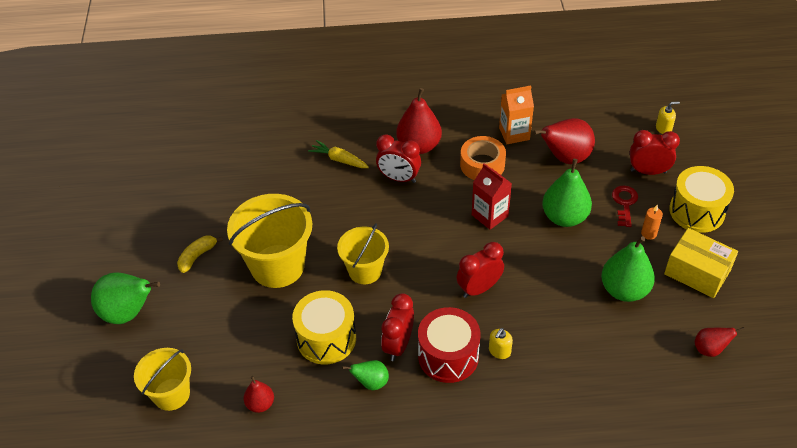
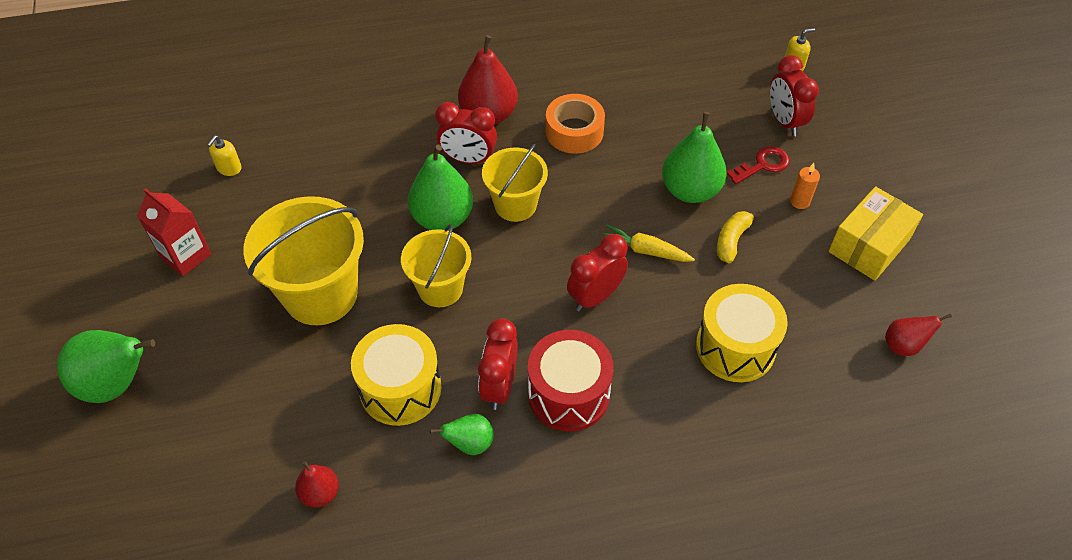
camera: 10 degrees left, 5 degrees up
yellow bucket [134,348,191,411] -> yellow bucket moved to [482,144,548,222]
yellow banana [177,236,223,273] -> yellow banana moved to [717,211,761,263]
yellow carrot [308,140,369,168] -> yellow carrot moved to [603,224,695,262]
red carton [472,163,512,230] -> red carton moved to [137,188,211,276]
yellow soap dispenser [489,328,513,359] -> yellow soap dispenser moved to [207,135,242,176]
orange carton [499,86,534,144] -> none
red pear [533,118,595,164] -> none
green pear [601,236,655,302] -> green pear moved to [408,145,473,231]
red key [612,186,638,227] -> red key turned 60 degrees clockwise [726,146,790,184]
red clock [630,130,680,175] -> red clock turned 105 degrees counterclockwise [770,55,819,136]
yellow box [664,228,738,298] -> yellow box turned 75 degrees counterclockwise [828,186,923,281]
yellow drum [669,166,734,233] -> yellow drum moved to [696,284,788,382]

